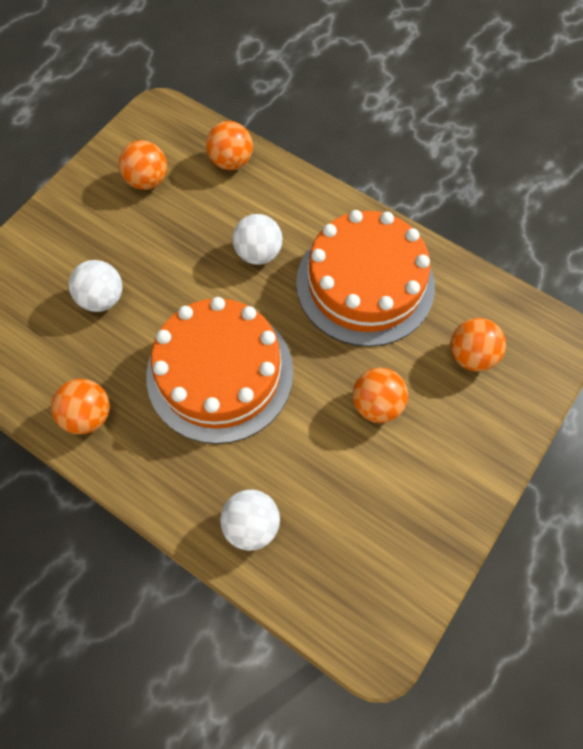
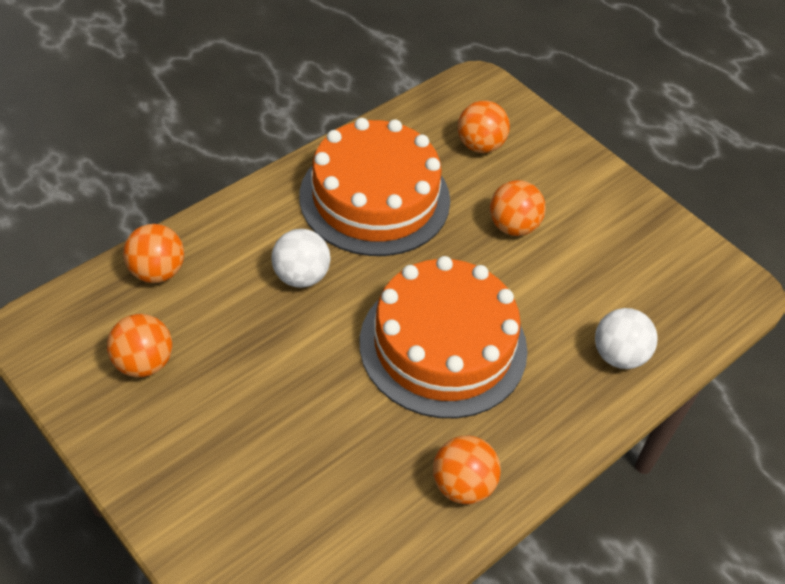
camera: 80 degrees left, 15 degrees down
white ball [69,260,122,312] -> none

